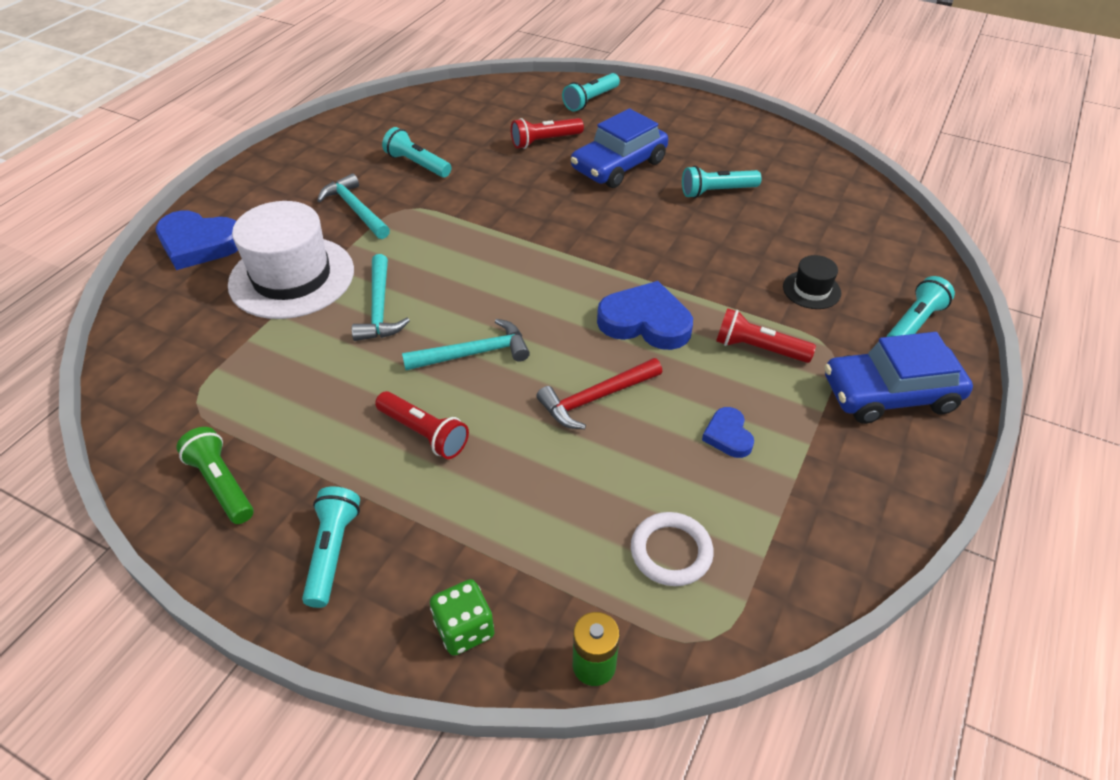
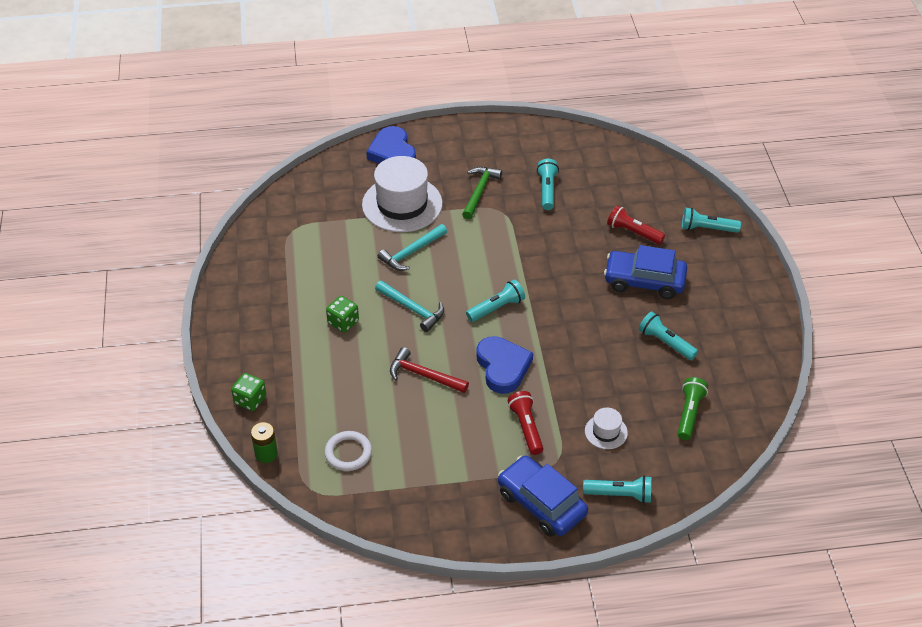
camera: 55 degrees right, 0 degrees up
green flashlight [176,427,253,524] -> green flashlight moved to [678,377,708,440]
turquoise flashlight [302,486,360,608] -> turquoise flashlight moved to [466,279,525,322]
turquoise hammer [317,173,390,239] -> green hammer [462,167,502,219]
red flashlight [375,391,469,459] -> green dice [326,296,359,332]
blue heart [702,407,754,458] -> none
black hat [783,255,841,309] -> white hat [585,408,628,449]

